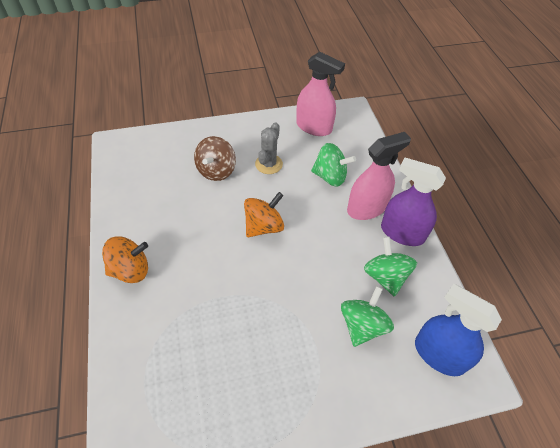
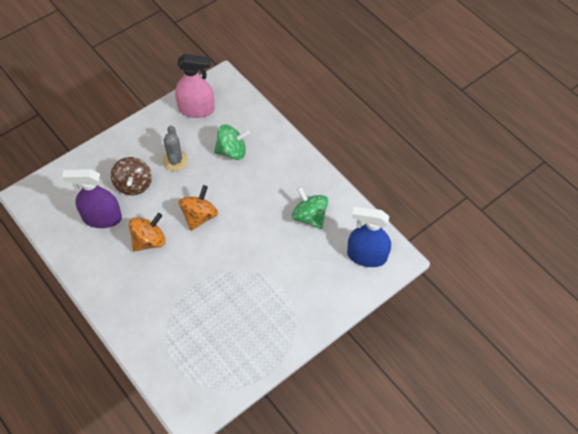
camera: 25 degrees left, 5 degrees up
orange spinning top [102,236,148,283] -> orange spinning top moved to [129,213,166,252]
green spinning top [341,286,394,347] -> none
pink spray bottle [347,132,411,220] -> none
purple spray bottle [381,158,446,246] -> purple spray bottle moved to [62,169,122,228]

